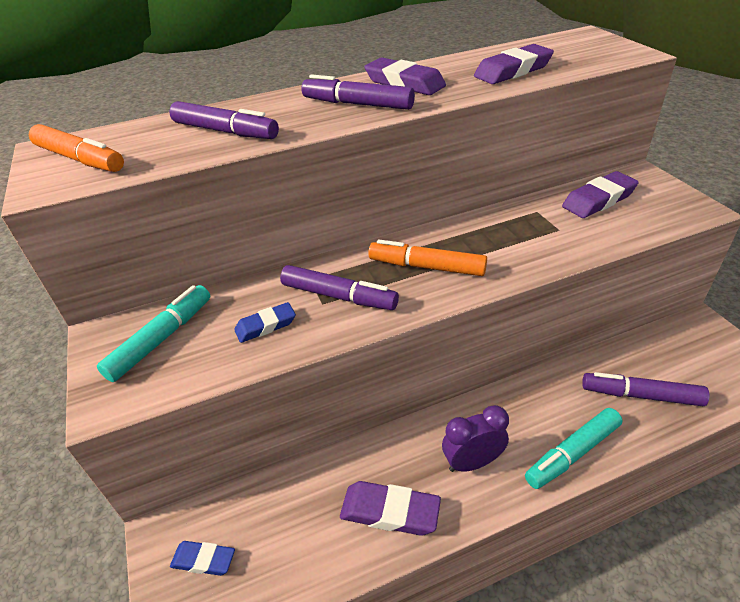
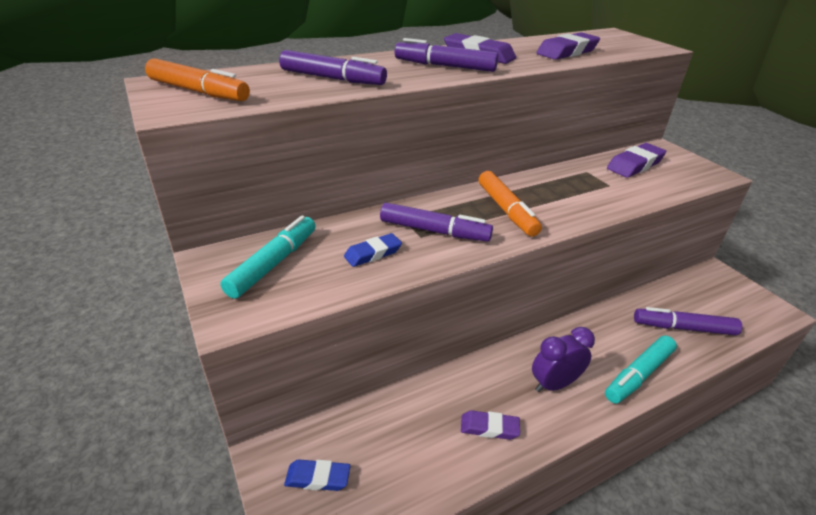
camera: 10 degrees left, 5 degrees down
purple eraser [340,481,441,536] -> purple eraser [461,410,520,440], size x0.63
orange marker [368,240,487,276] -> orange marker turned 120 degrees counterclockwise [479,171,542,237]

